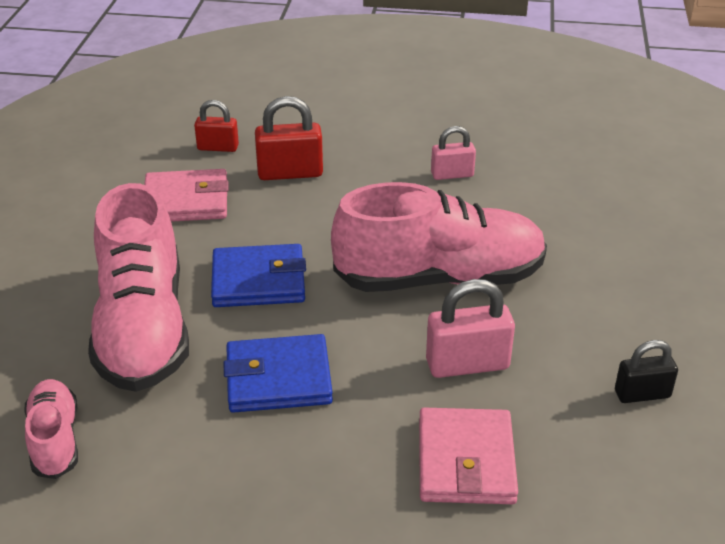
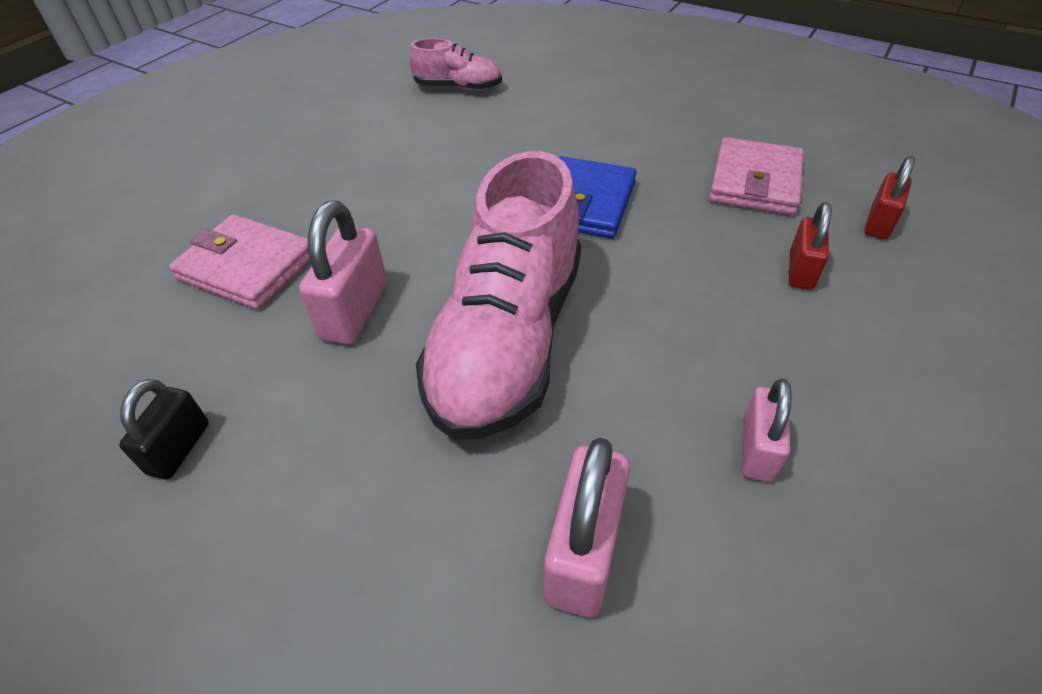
camera: 115 degrees right, 10 degrees up
pink shoe [88,183,189,392] -> none
blue wallet [223,334,333,413] -> none
red padlock [255,96,323,180] -> red padlock [789,202,832,290], size x0.65
none -> pink padlock [544,438,630,617]

